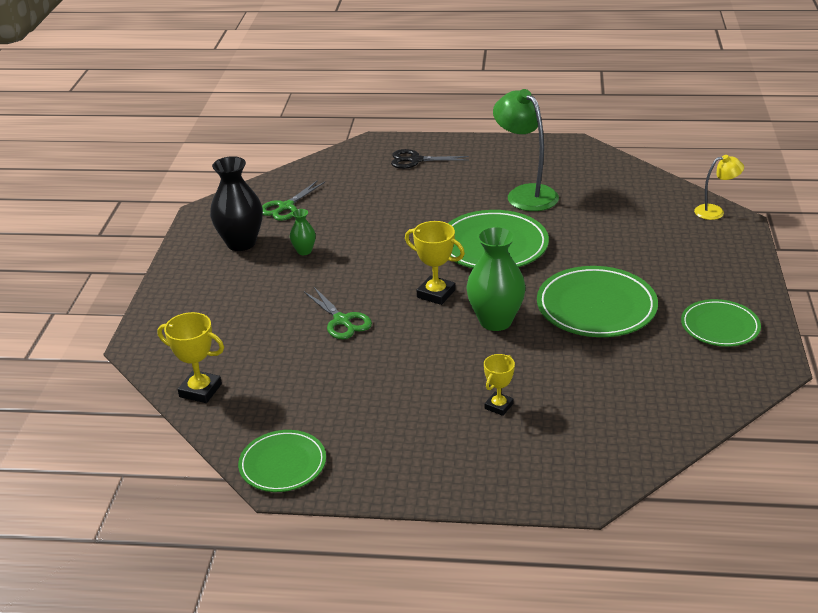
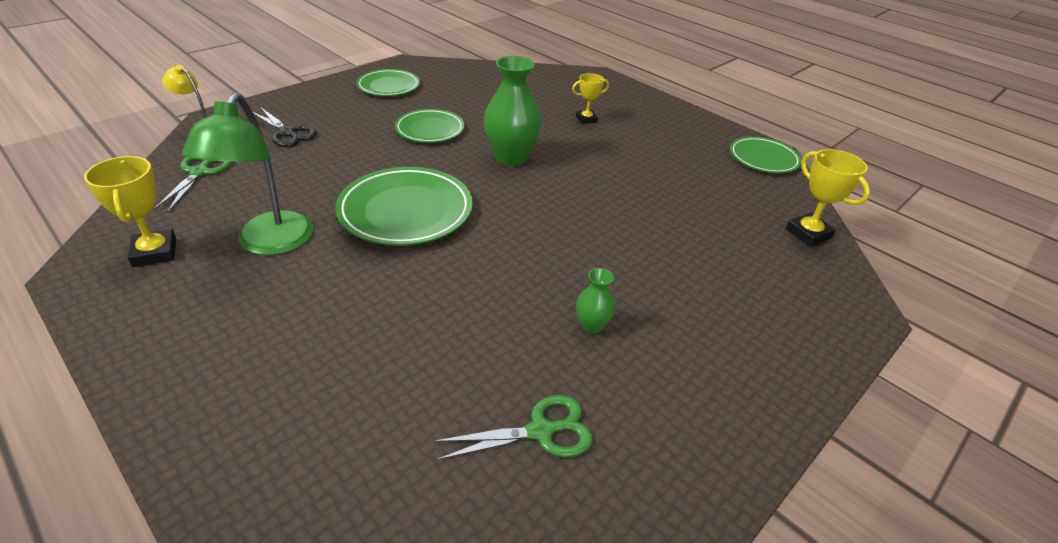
camera: 145 degrees left, 5 degrees up
black vase [210,156,263,251] -> none
green scissors [304,287,372,339] -> green scissors moved to [154,157,232,212]
black scissors [391,149,469,169] -> black scissors moved to [253,107,317,147]
yellow trophy [405,221,465,305] -> yellow trophy moved to [84,156,176,267]
green plate [537,266,658,337] -> green plate [395,109,464,143], size x0.63

